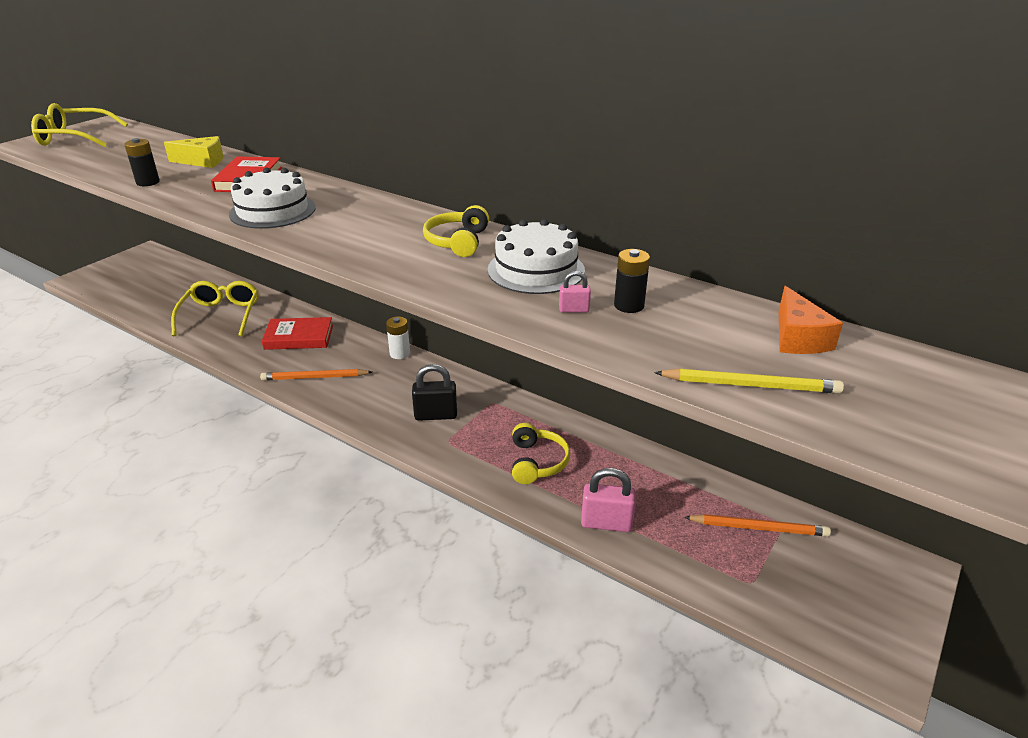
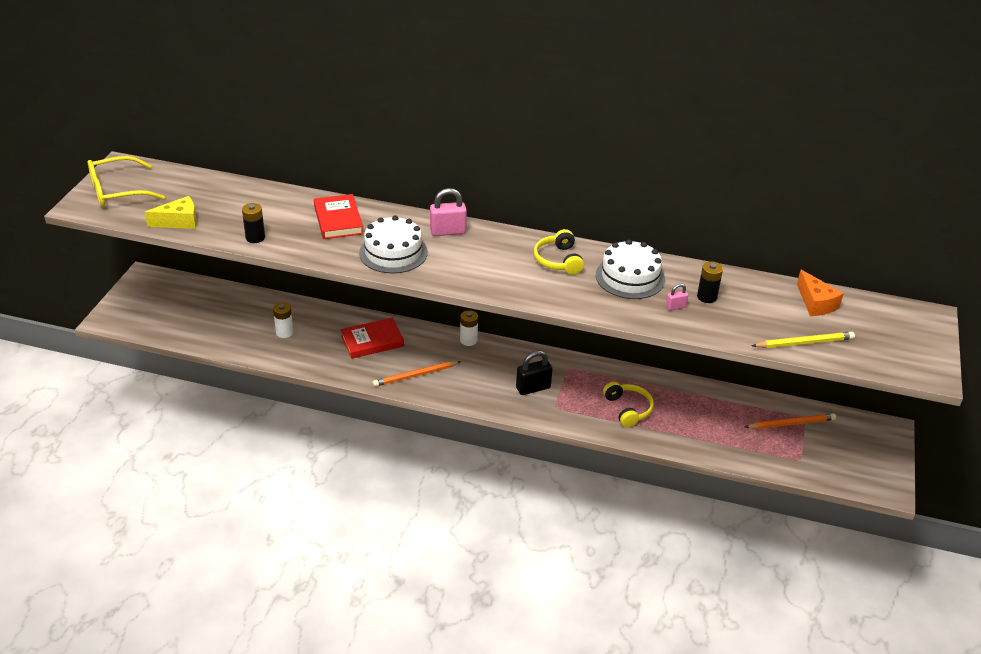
camera: 20 degrees left, 5 degrees up
yellow cheese [164,136,223,168] -> yellow cheese moved to [145,196,197,229]
yellow glasses [171,281,259,336] -> white battery [273,303,293,338]
pink padlock [581,468,636,532] -> pink padlock moved to [430,188,467,236]

